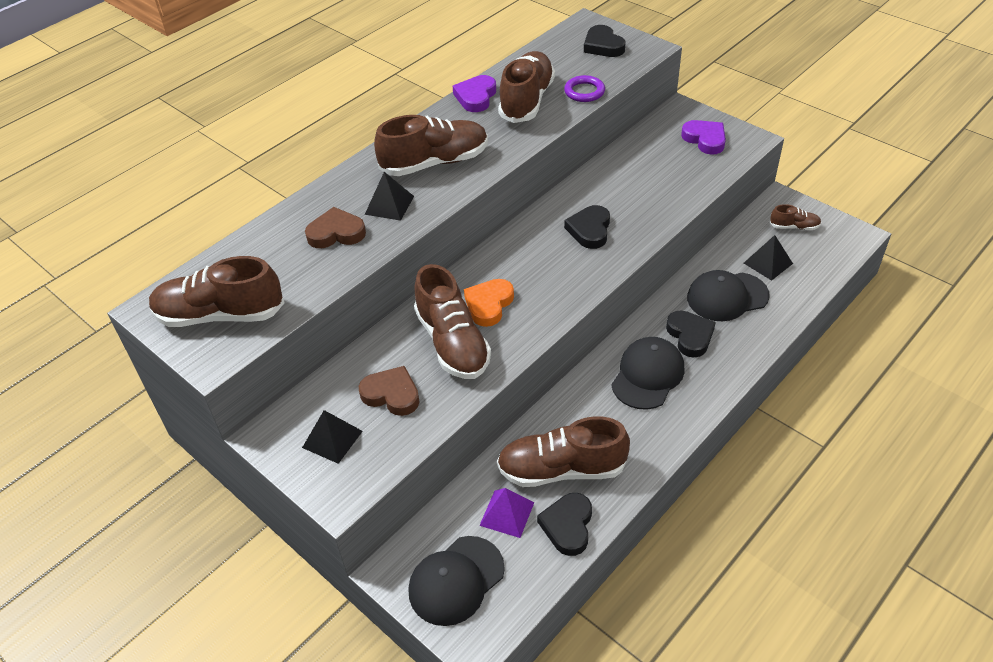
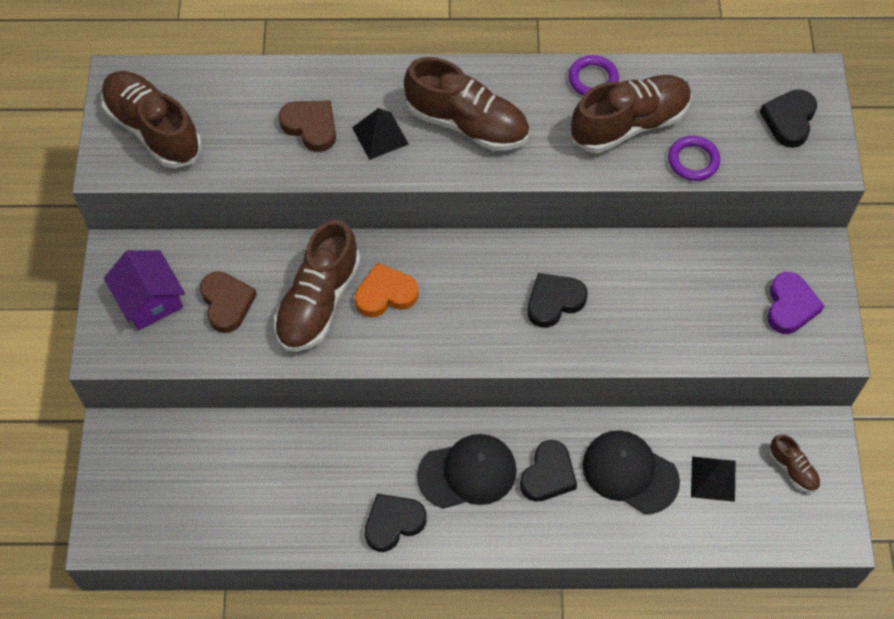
camera: 45 degrees right, 15 degrees up
black pyramid [302,410,363,464] -> purple house [104,250,185,330]
black cap [409,536,505,626] -> none
purple heart [453,75,496,112] -> purple ring [568,55,619,95]
purple pyramid [479,488,534,538] -> none
brown shoe [497,417,630,487] -> none
black heart [537,493,592,556] -> black heart moved to [365,494,427,552]

